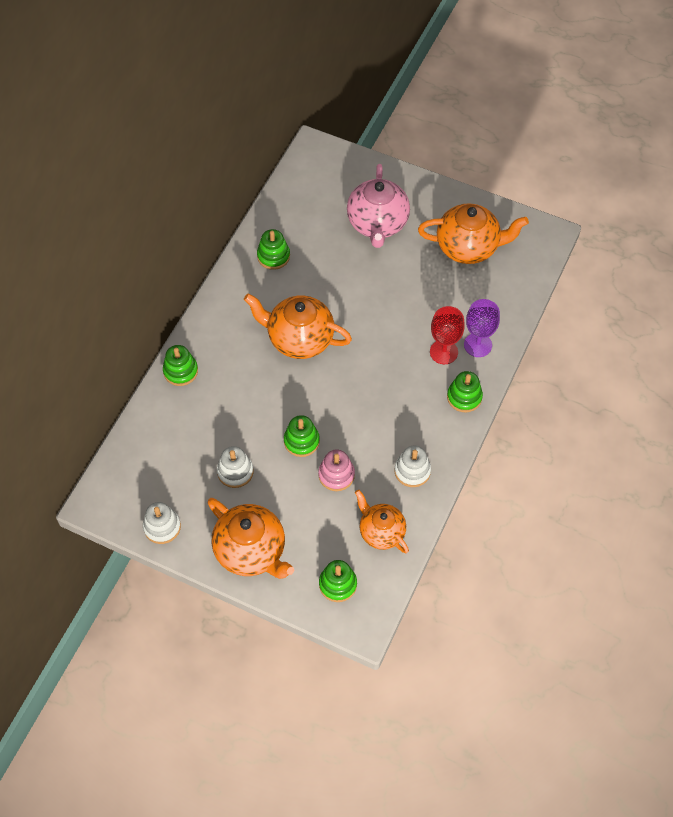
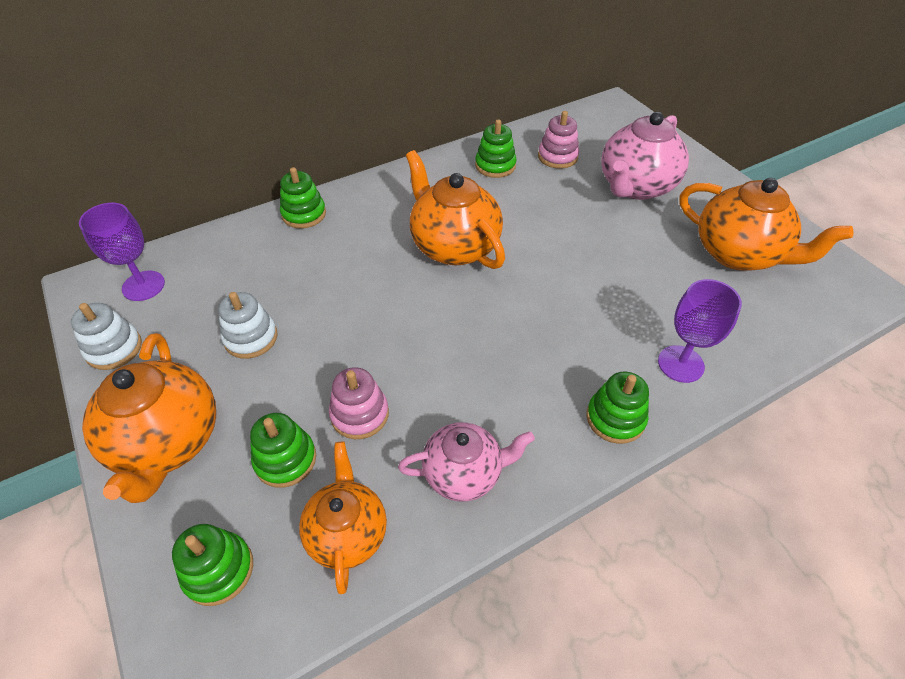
camera: 35 degrees right, 10 degrees down
green stacking toy [284,415,320,457] -> green stacking toy moved to [250,413,316,488]
white stacking toy [395,446,431,487] -> pink teapot [398,422,535,502]
red goblet [430,306,465,364] -> none
none -> purple goblet [79,203,165,301]
none -> pink stacking toy [538,111,579,169]

